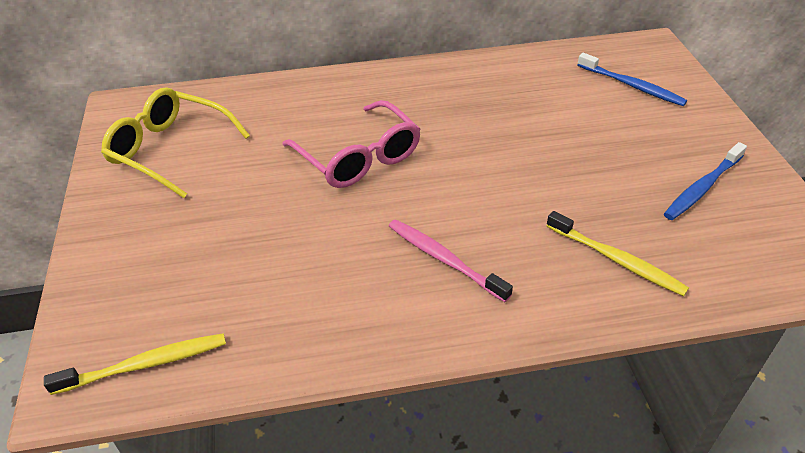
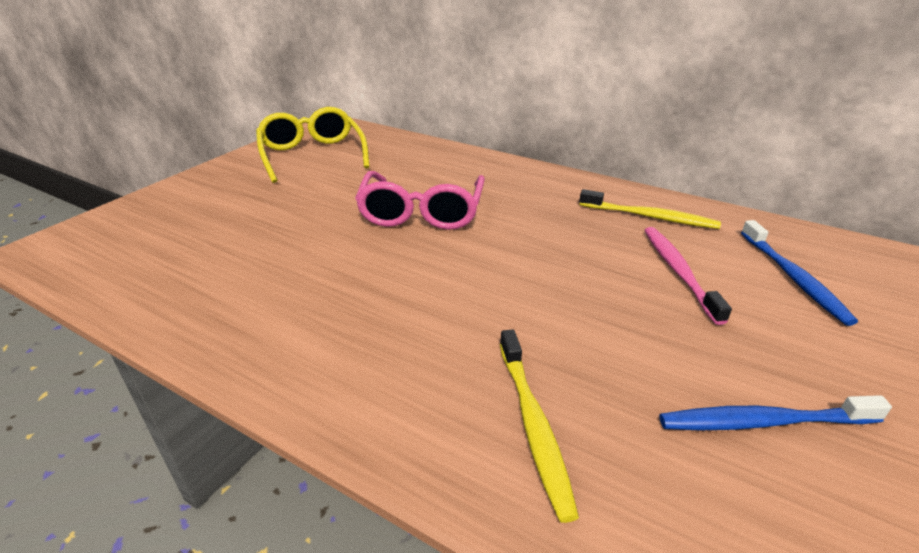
camera: 40 degrees right, 10 degrees down
yellow toothbrush [44,333,226,395] -> yellow toothbrush moved to [579,189,721,229]
pink toothbrush [389,219,513,302] -> pink toothbrush moved to [644,227,732,325]

